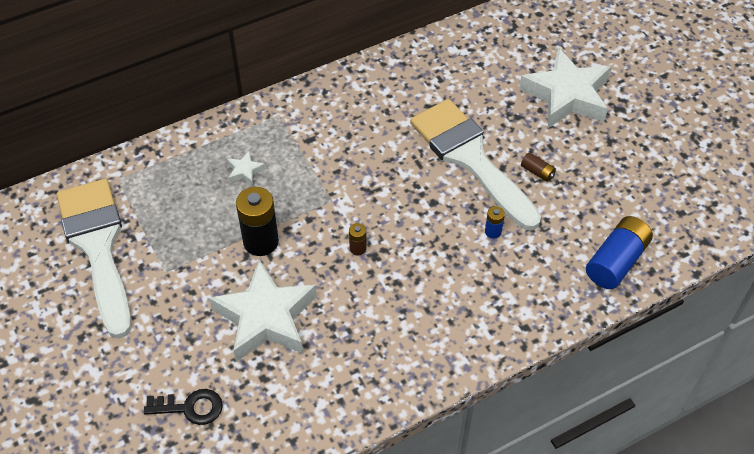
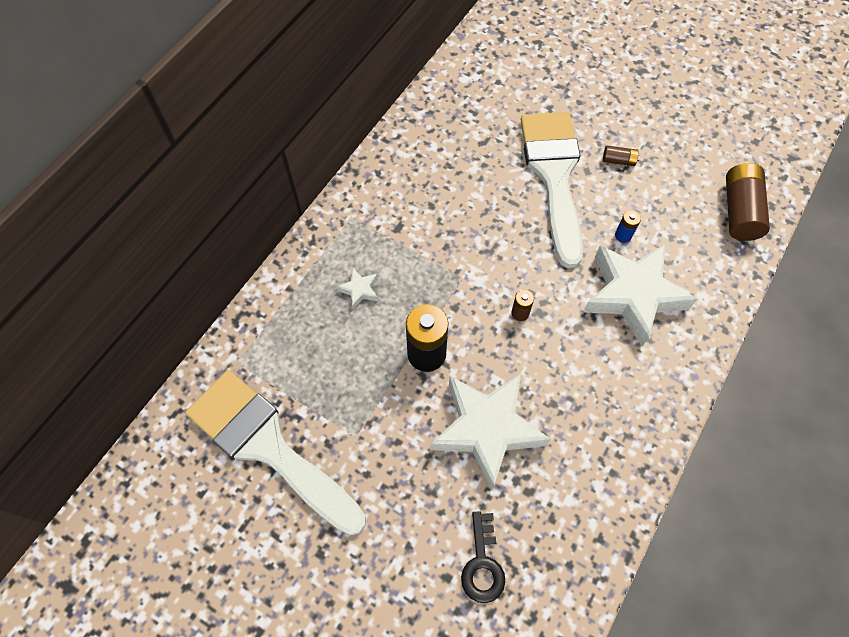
camera: 30 degrees left, 10 degrees up
black key [144,389,223,425] -> black key turned 120 degrees clockwise [461,511,505,603]
white brush [410,99,541,230] -> white brush turned 60 degrees clockwise [521,112,583,268]
white star [519,47,611,128] -> white star moved to [583,244,697,346]
blue battery [586,216,653,289] -> brown battery [726,163,770,241]

